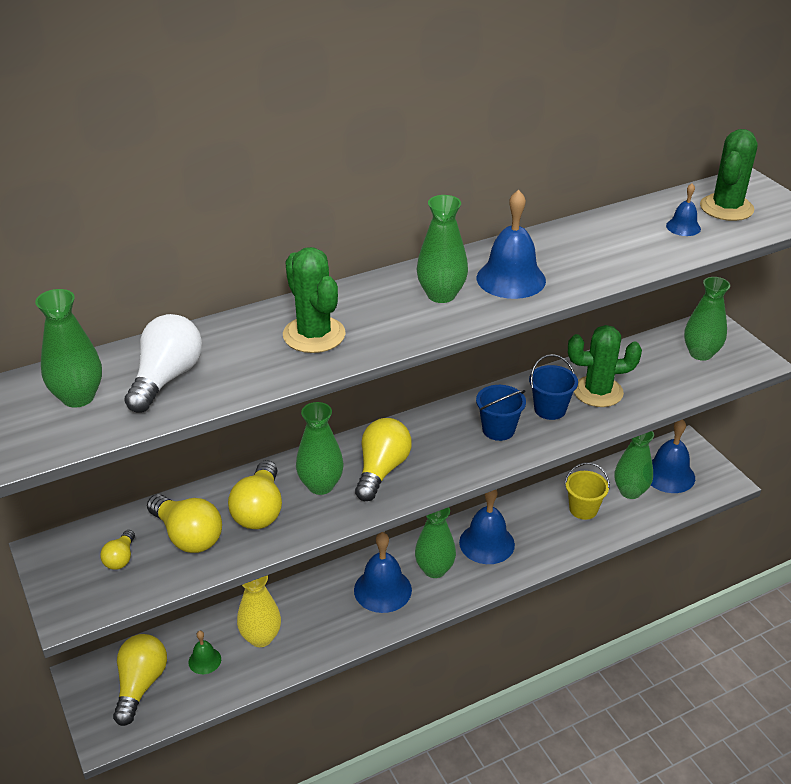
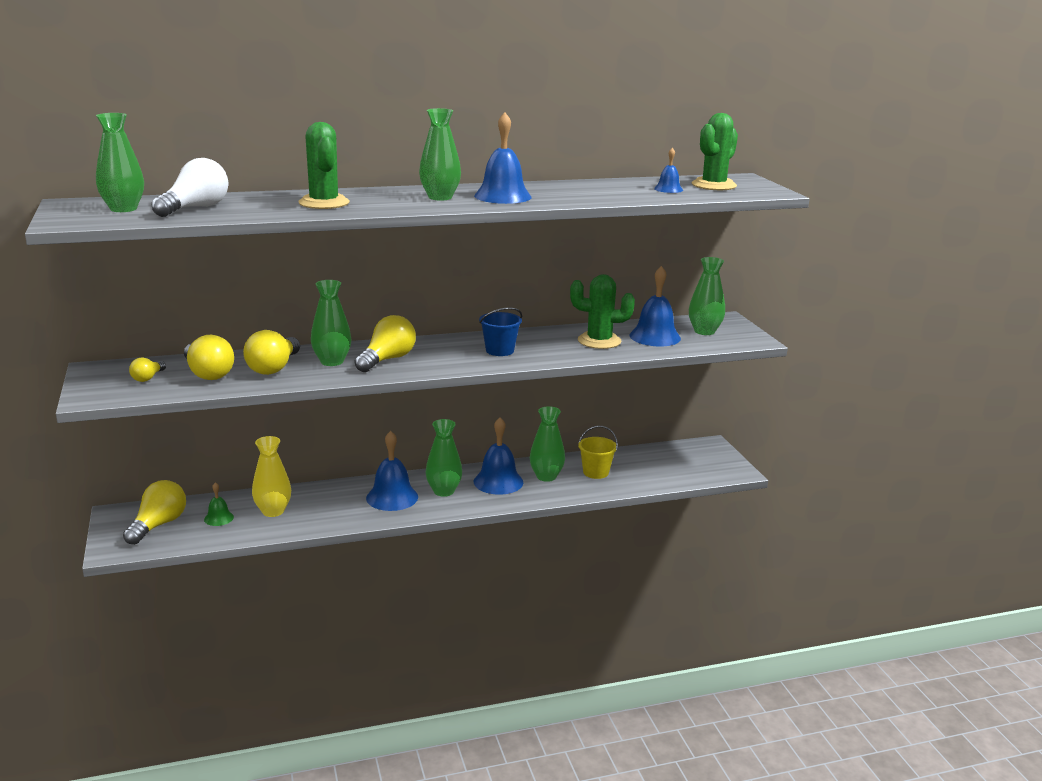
camera: 10 degrees right, 15 degrees down
blue bucket [529,354,578,420] -> none
green vase [615,431,654,499] -> green vase moved to [530,406,565,482]
blue bell [651,419,695,493] -> blue bell moved to [629,266,681,346]

